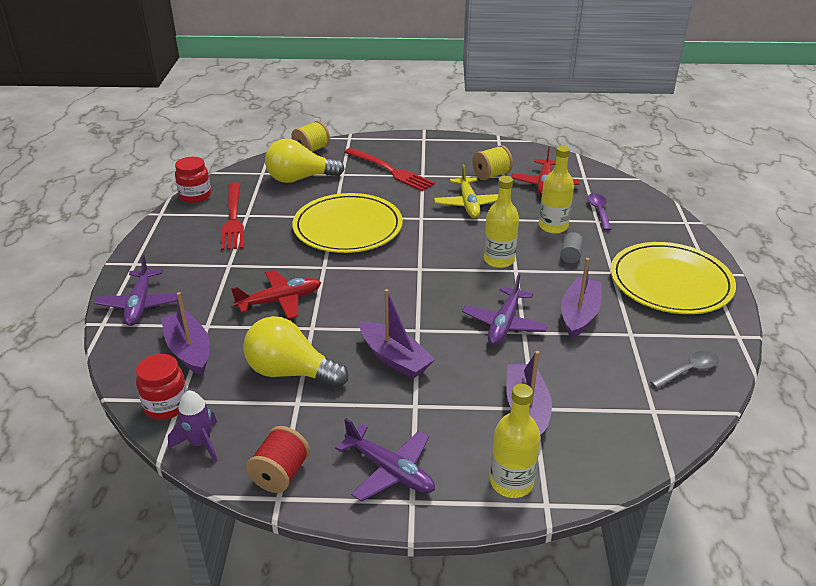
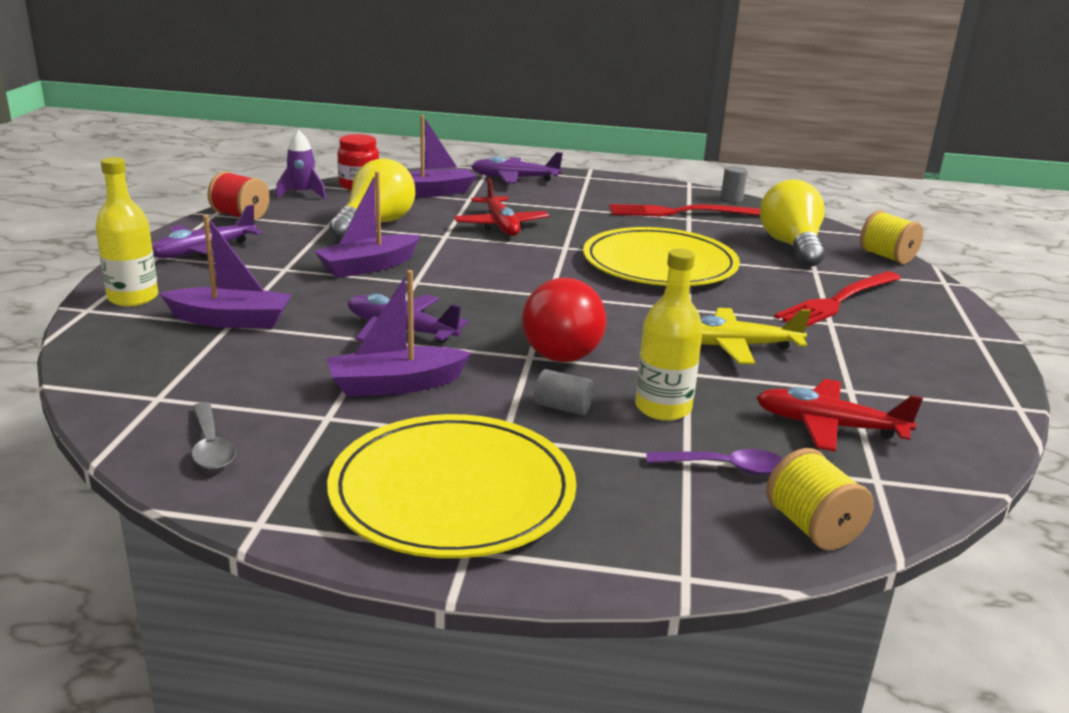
camera: 95 degrees right, 10 degrees down
red jar [175,157,211,203] -> grey cylinder [721,166,747,202]
yellow spool [472,145,513,180] -> yellow spool moved to [766,448,874,550]
yellow bottle [484,176,519,268] -> red light bulb [522,278,606,362]
purple boat [561,258,602,339] -> purple boat turned 135 degrees clockwise [326,270,471,397]

